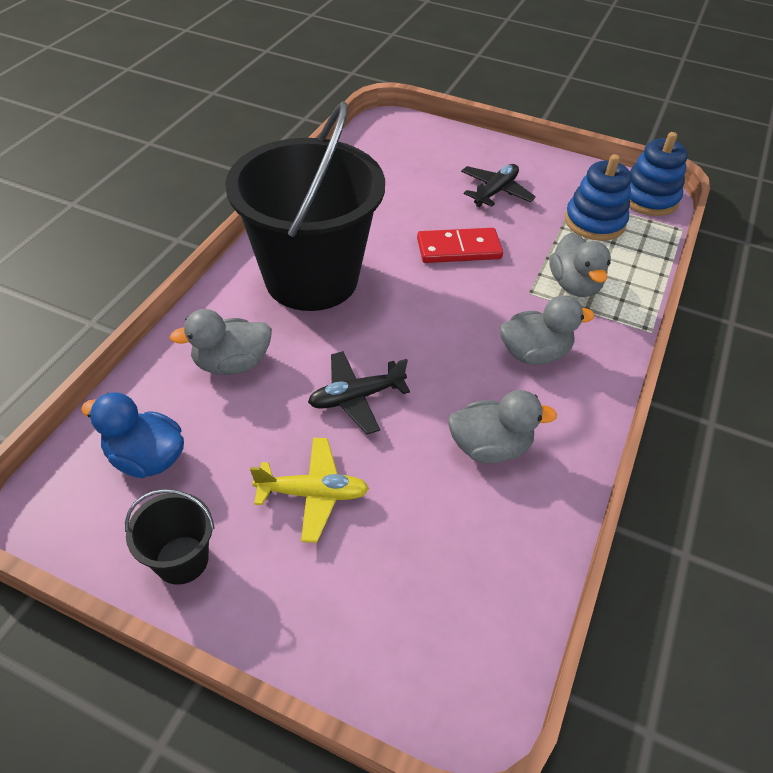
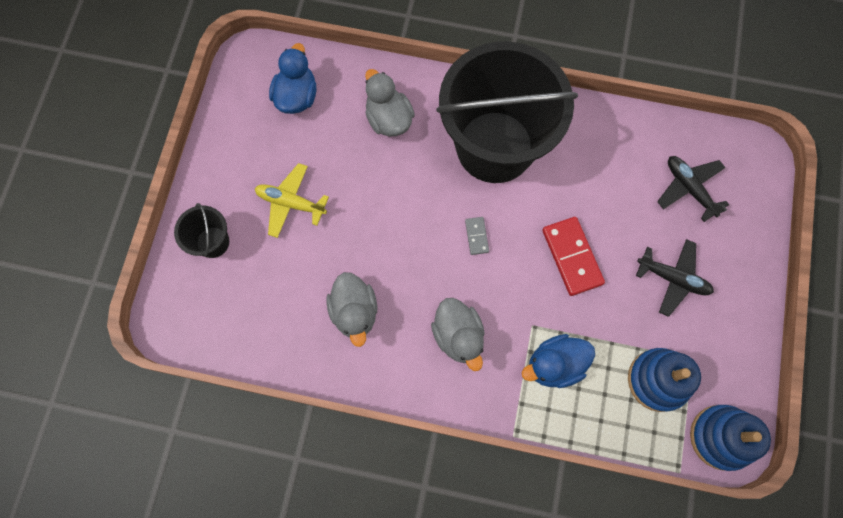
camera: 80 degrees right, 25 degrees up
black bucket [125,489,215,585] -> black bucket moved to [174,203,229,258]
yellow plane [250,438,369,543] -> yellow plane turned 120 degrees clockwise [255,163,329,238]
black plane [308,351,410,434] -> black plane moved to [657,156,729,222]
grey duck [549,232,611,297] -> blue duck [522,334,595,388]
none -> grey domino [465,217,489,255]

